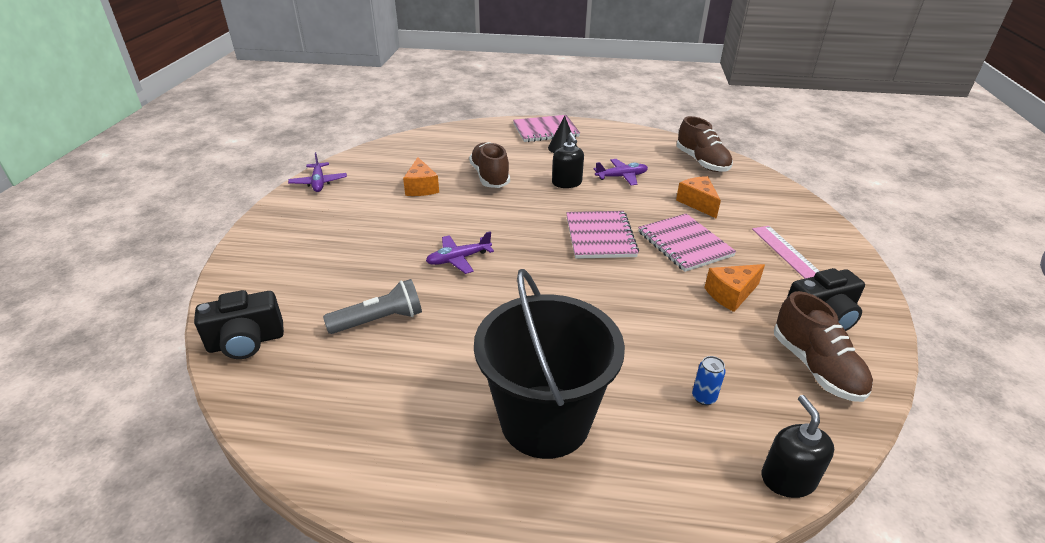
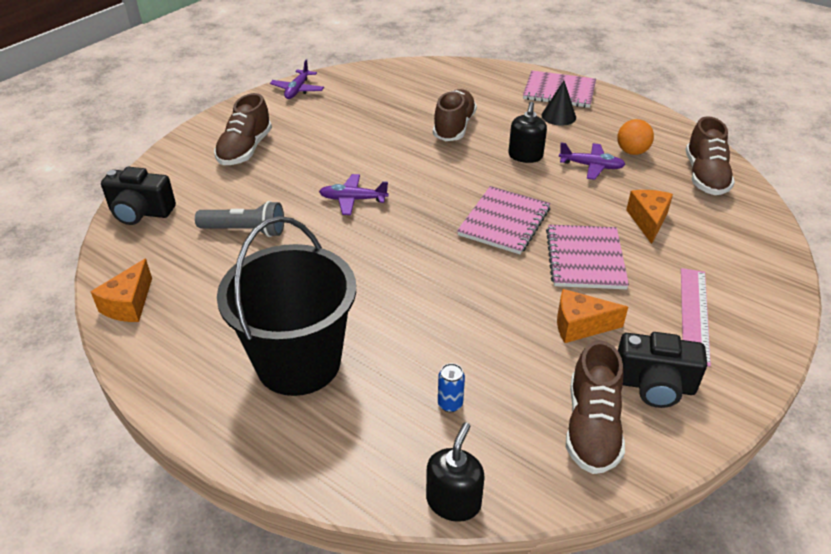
camera: 30 degrees right, 5 degrees up
orange cheese [403,157,439,196] -> orange cheese moved to [90,259,152,322]
none -> brown shoe [214,93,272,165]
none -> orange ball [617,119,654,155]

